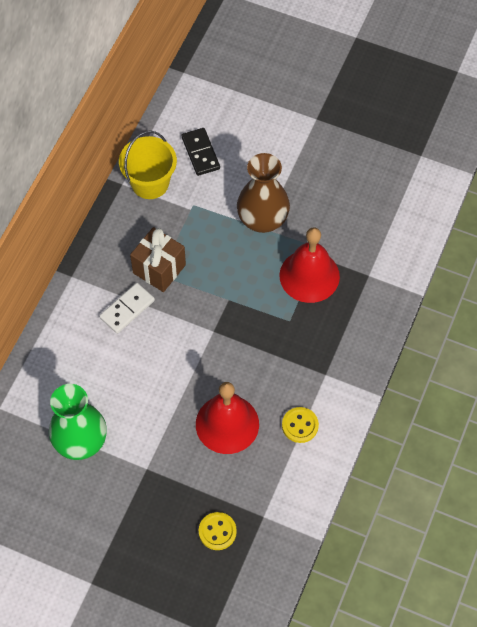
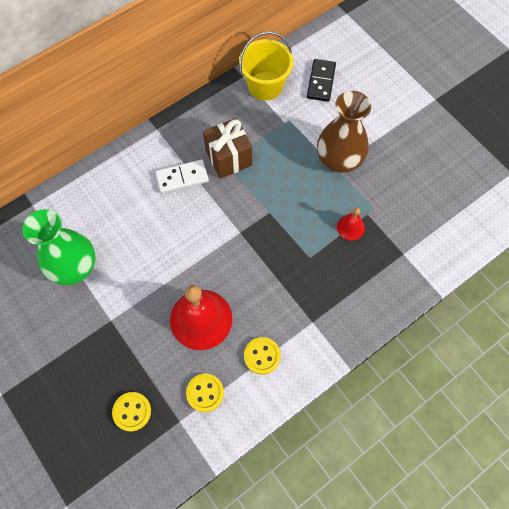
camera: 30 degrees right, 5 degrees up
red bell [279,227,340,303] -> red bell [337,208,365,241], size x0.48
none -> yellow button [186,373,224,412]

